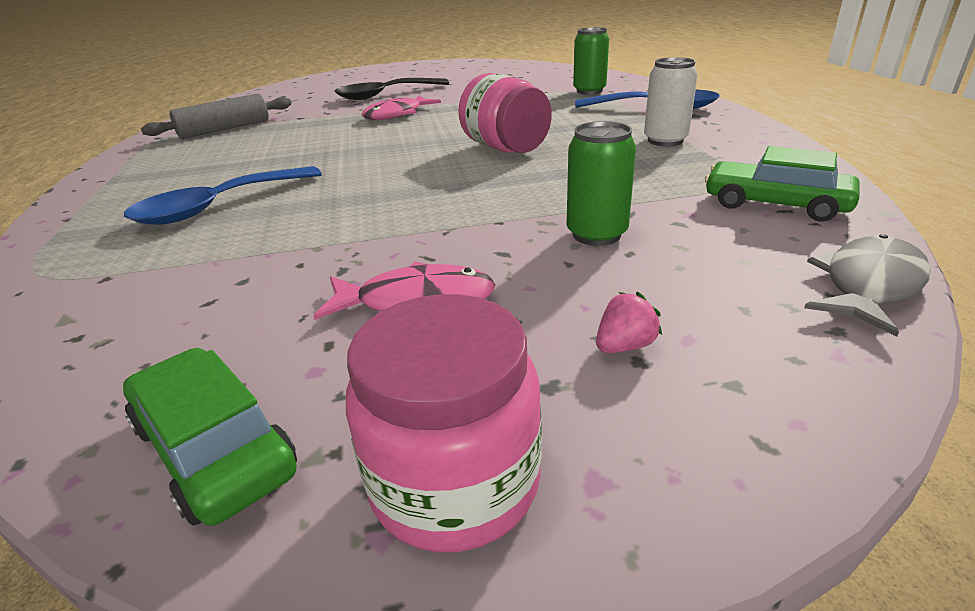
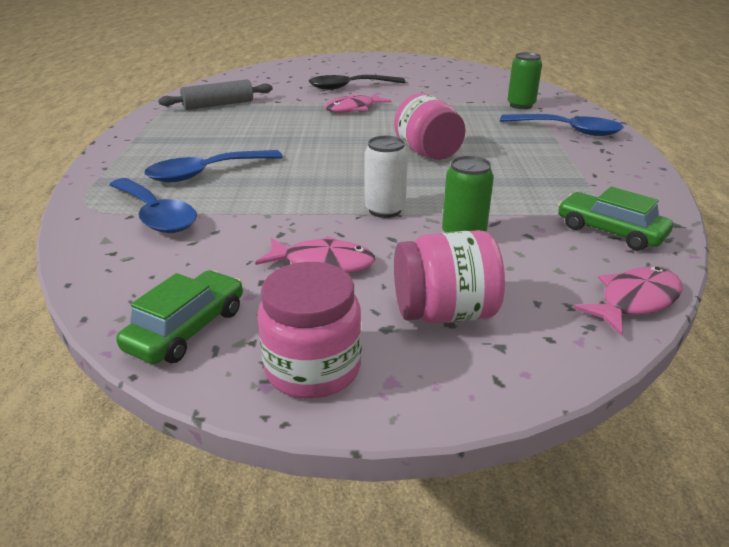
camera: 10 degrees right, 0 degrees up
green car [123,348,297,526] -> green car turned 60 degrees clockwise [116,270,243,364]
pink strawberry [596,292,662,353] -> pink jar [394,230,505,323]
white can [644,57,698,146] -> white can moved to [364,136,408,218]
grey fish [804,234,931,337] -> pink fish [573,267,682,336]
none -> blue spoon [110,178,197,233]

